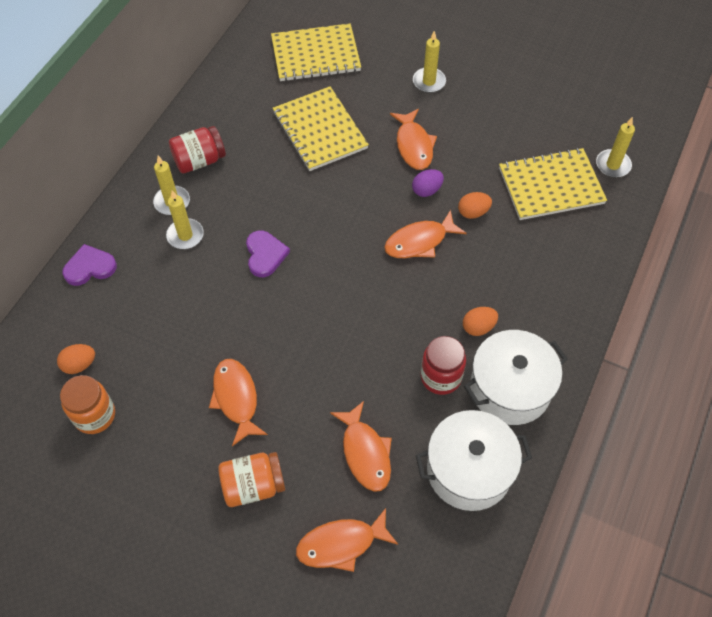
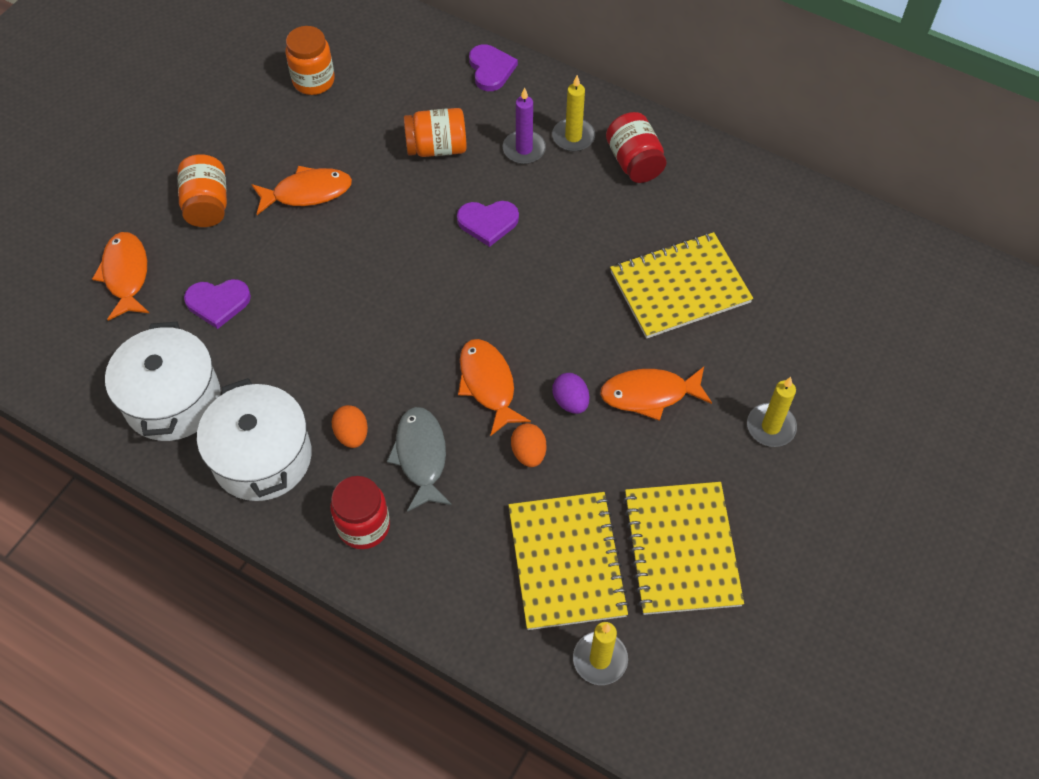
camera: 95 degrees right, 0 degrees up
orange egg [57,344,95,374] -> none
yellow candle [166,191,204,249] -> purple candle [503,88,546,164]
yellow notebook [271,23,361,81] -> yellow notebook moved to [623,482,744,615]
orange fish [330,401,392,492] -> purple heart [184,279,251,329]
red jar [421,336,466,395] -> red jar moved to [330,476,390,549]
none -> grey fish [387,407,452,512]
none -> orange jar [404,108,467,157]

